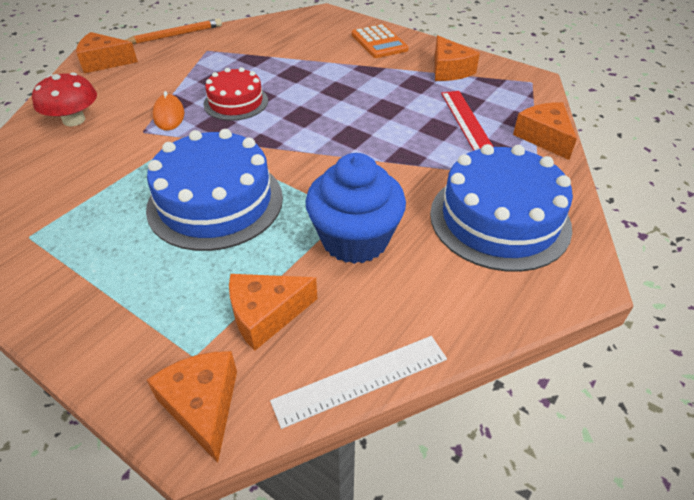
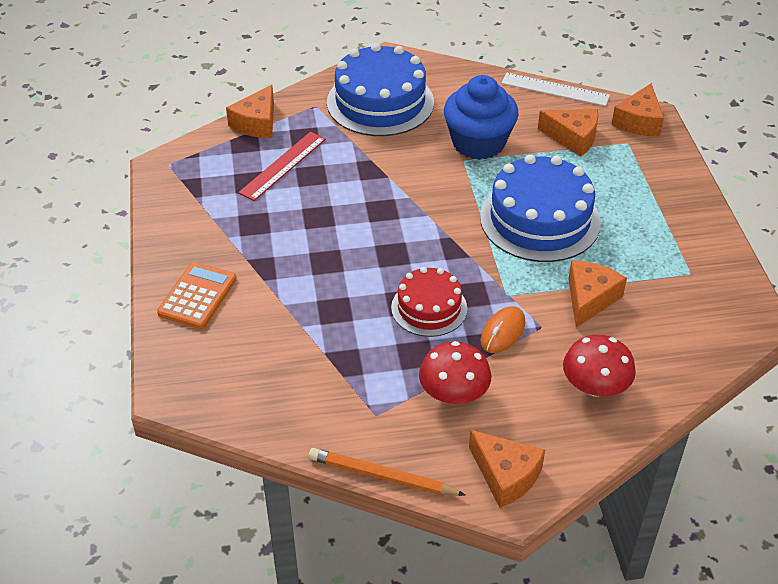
camera: 135 degrees left, 0 degrees up
orange cheese [435,35,480,81] -> orange cheese moved to [568,260,627,328]
none -> red mushroom [419,341,491,404]

